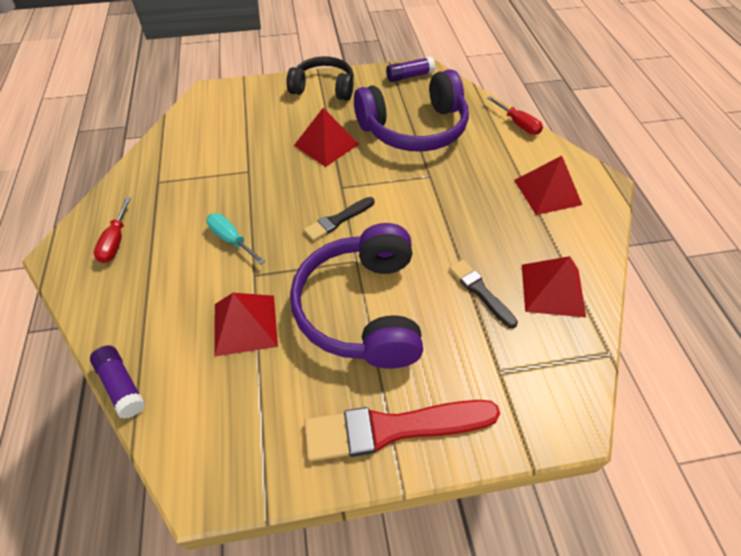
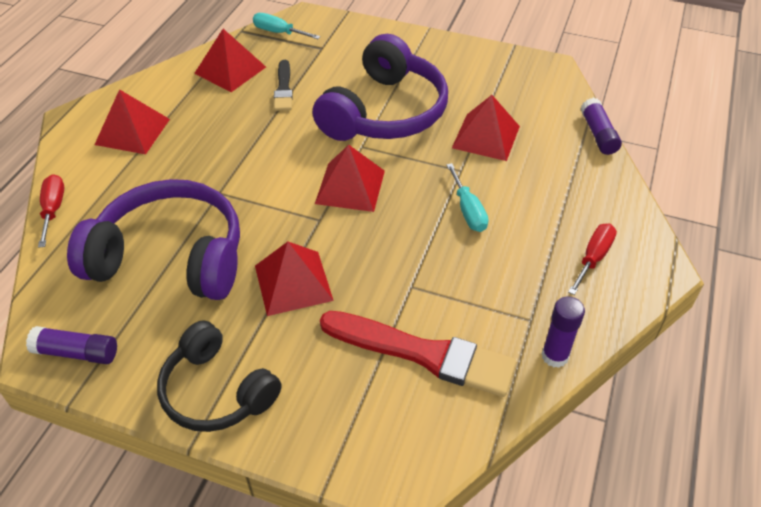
camera: 150 degrees left, 5 degrees down
black brush [304,197,374,241] -> red pyramid [315,145,385,212]
red brush [304,400,500,461] -> red brush moved to [320,311,516,397]
none -> turquoise screwdriver [253,13,320,39]
none -> purple glue stick [541,296,585,368]

